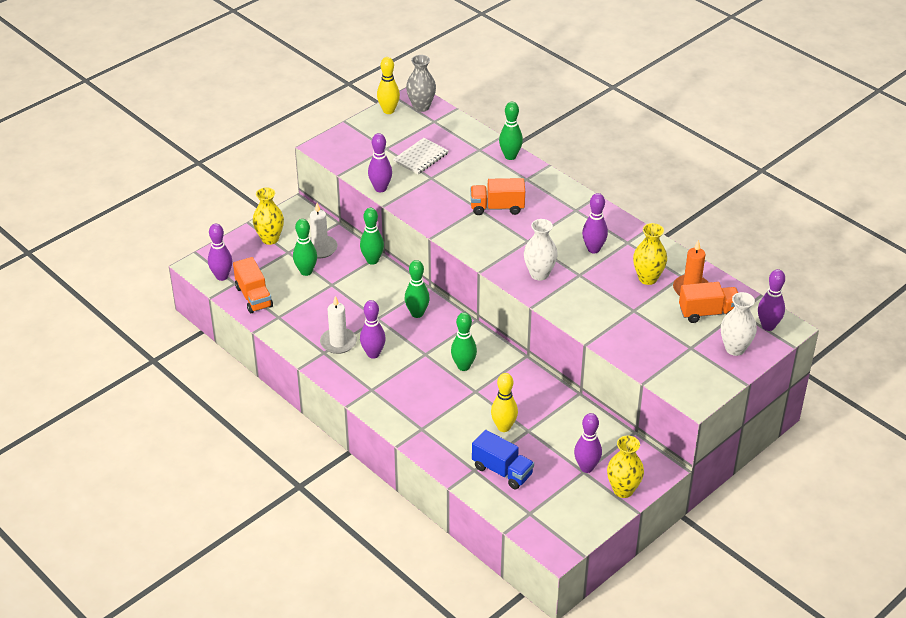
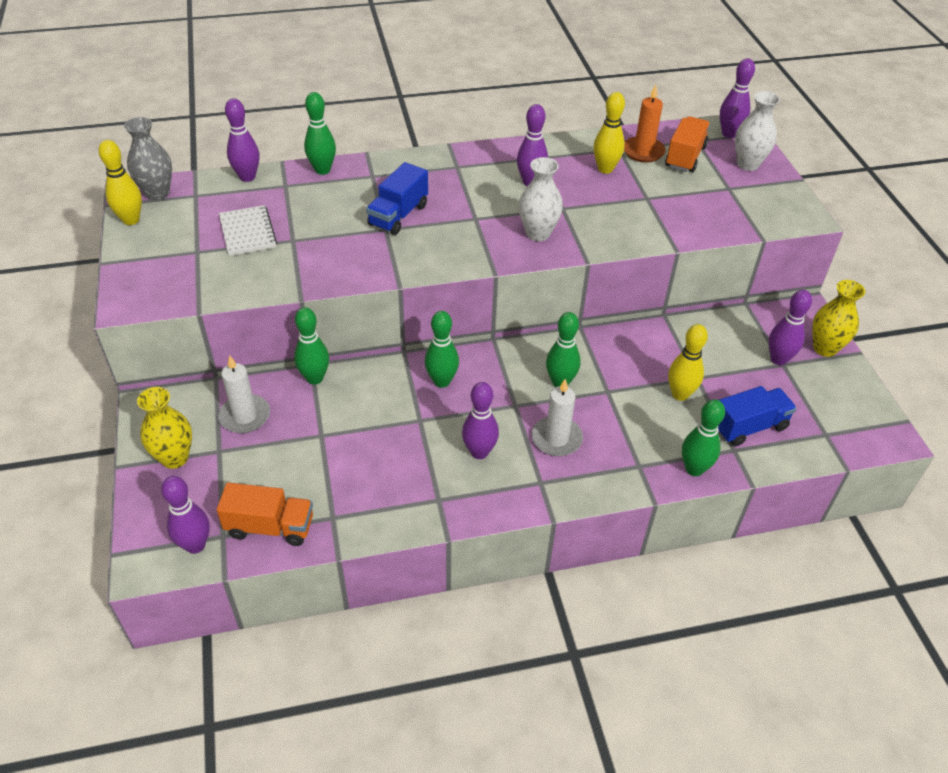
camera: 60 degrees left, 5 degrees up
green bowling pin [293,219,317,276] -> green bowling pin moved to [682,399,725,476]
white candle [320,296,357,354] -> white candle moved to [532,379,583,456]
purple bowling pin [368,133,392,192] -> purple bowling pin moved to [225,98,259,182]
orange truck [470,178,525,215] -> blue truck [366,162,428,235]
yellow vase [633,223,667,285] -> yellow bowling pin [593,92,625,174]

